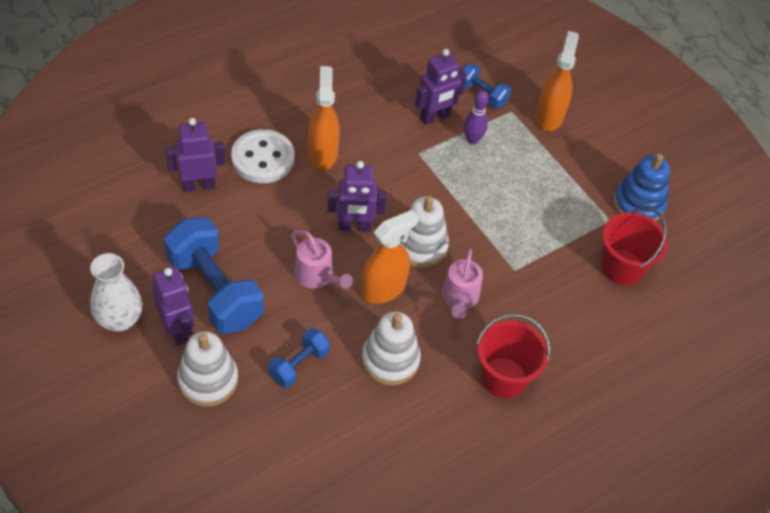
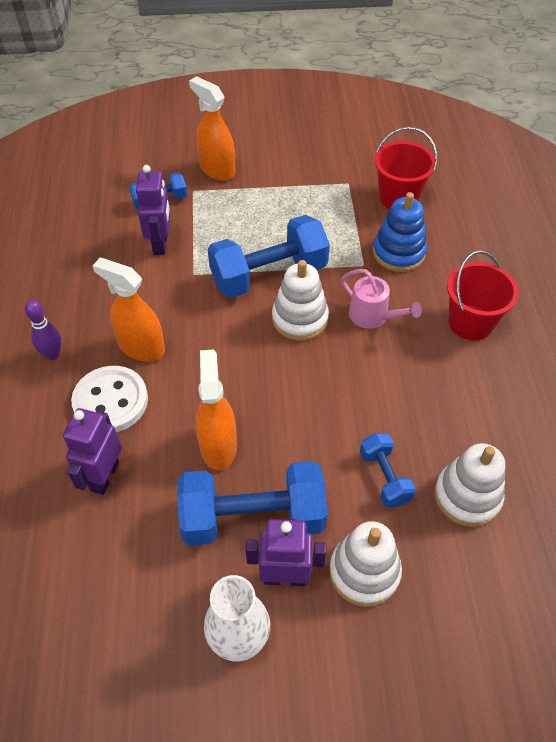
camera: 55 degrees left, 0 degrees up
pink watering can [291,230,353,289] -> none
purple robot [328,161,387,232] -> none
orange spray bottle [361,210,419,304] -> orange spray bottle moved to [196,350,237,471]
white stacking toy [362,312,421,385] -> white stacking toy moved to [435,443,505,527]
purple bowling pin [464,90,489,144] -> purple bowling pin moved to [25,300,62,360]
blue stacking toy [614,154,670,221] -> blue stacking toy moved to [373,192,427,272]
none -> blue dumbbell [208,215,330,298]

